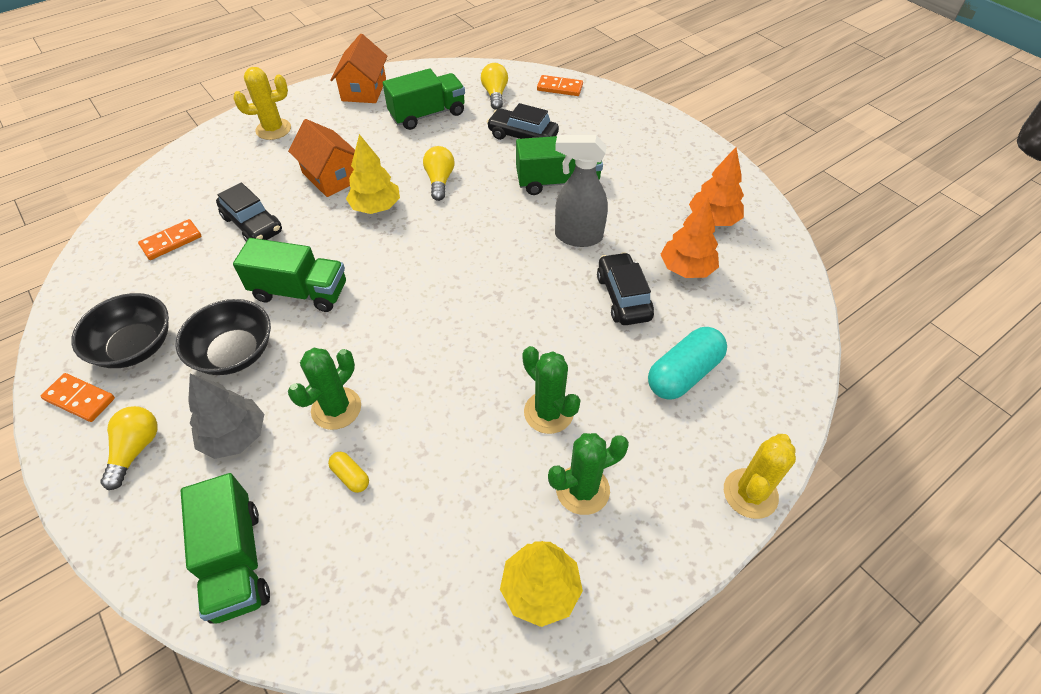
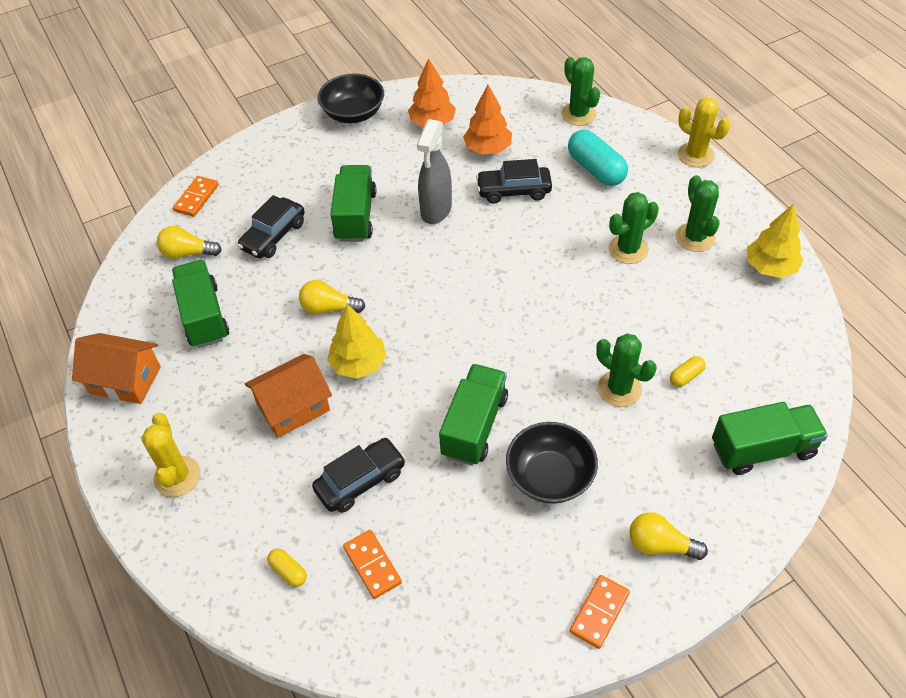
camera: 80 degrees left, 0 degrees up
black bowl [71,293,169,368] -> black bowl moved to [318,74,384,123]
grey tree [188,374,264,459] -> none
none -> yellow capsule [267,548,307,587]
none -> green cactus [561,57,600,126]

